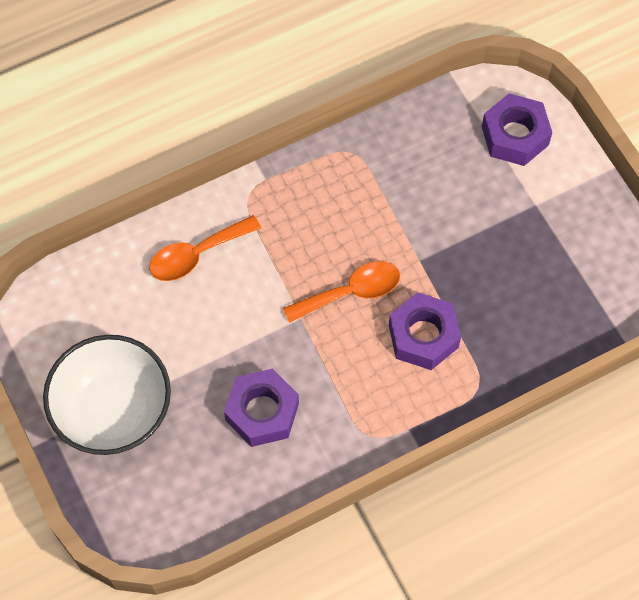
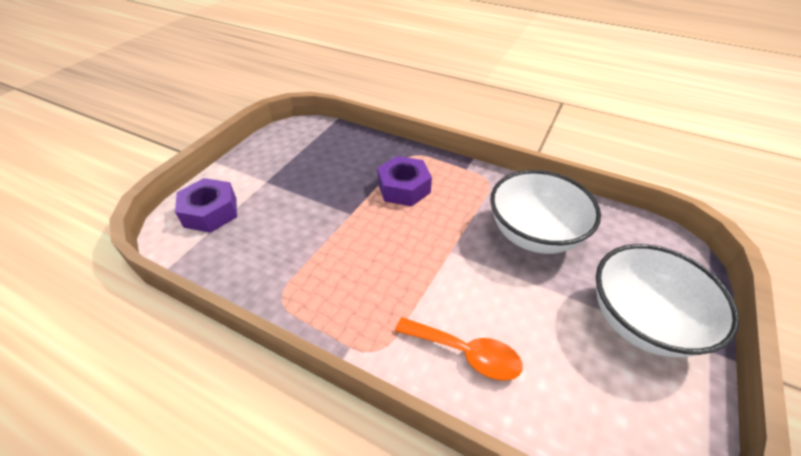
camera: 125 degrees left, 20 degrees down
purple nut [224,369,299,447] -> white bowl [490,170,601,254]
orange spoon [283,261,400,323] -> none

